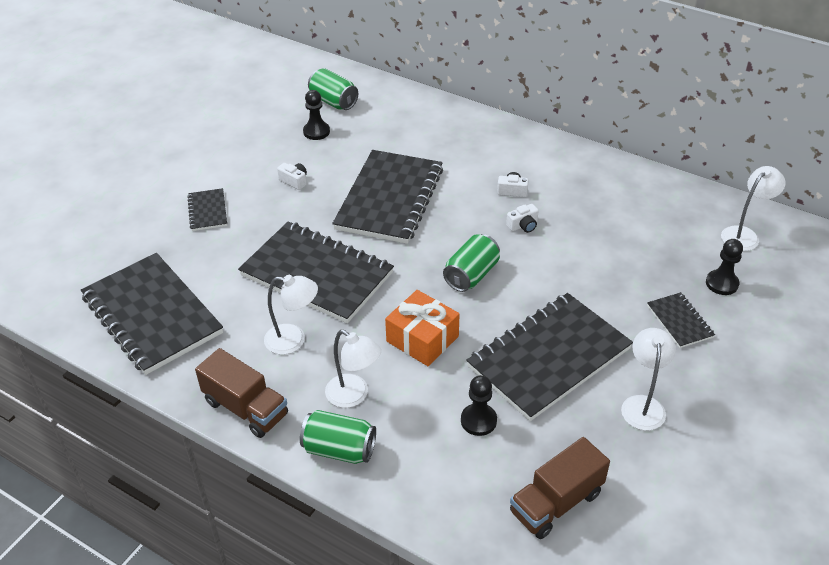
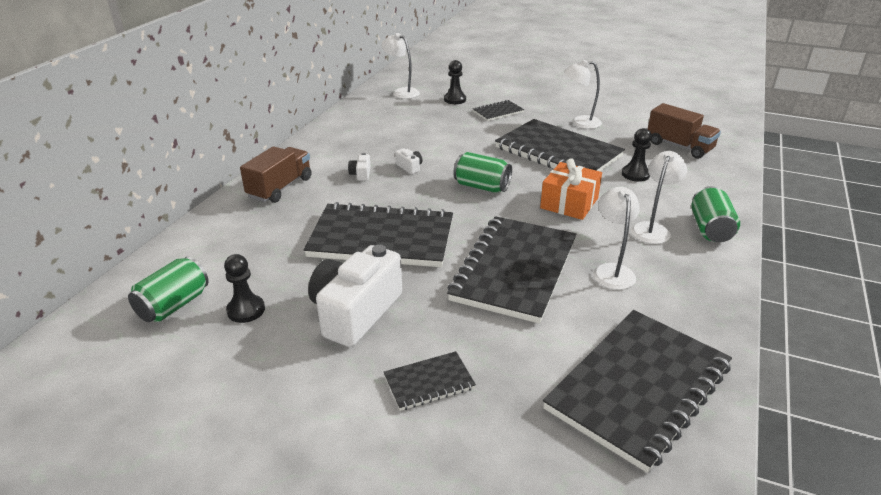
camera: 100 degrees left, 10 degrees down
brown truck [195,348,288,438] -> brown truck moved to [240,146,311,203]
white camera [277,163,307,190] -> white camera [308,245,402,347], size x2.49

